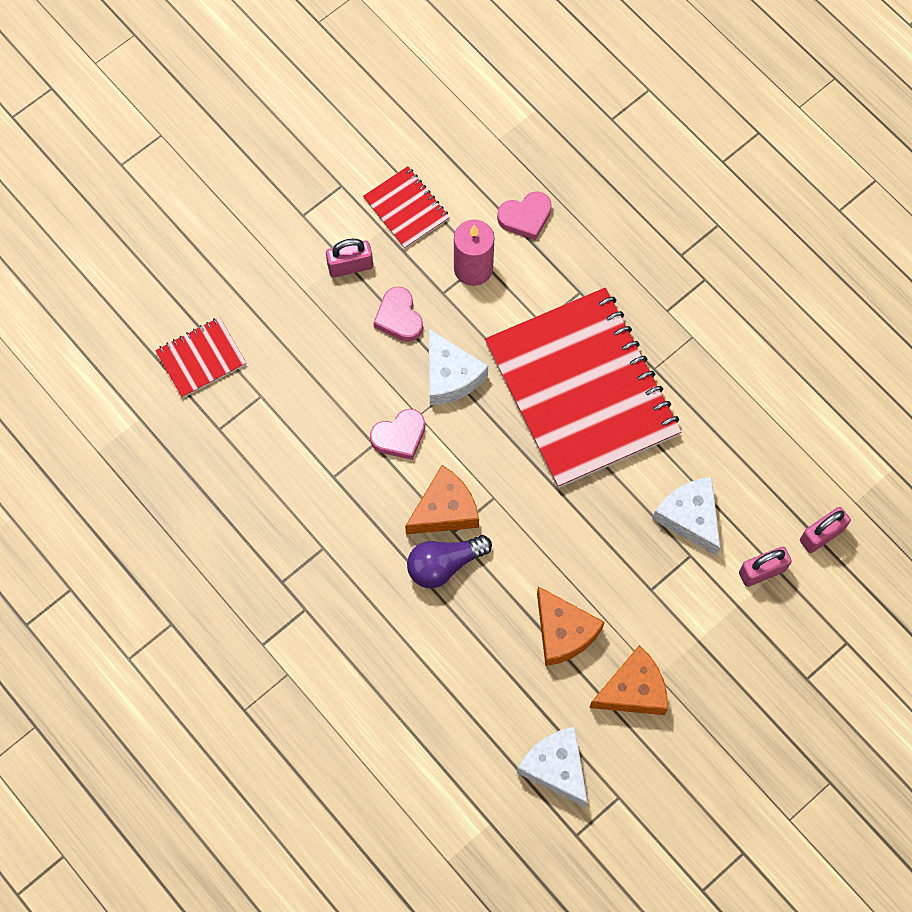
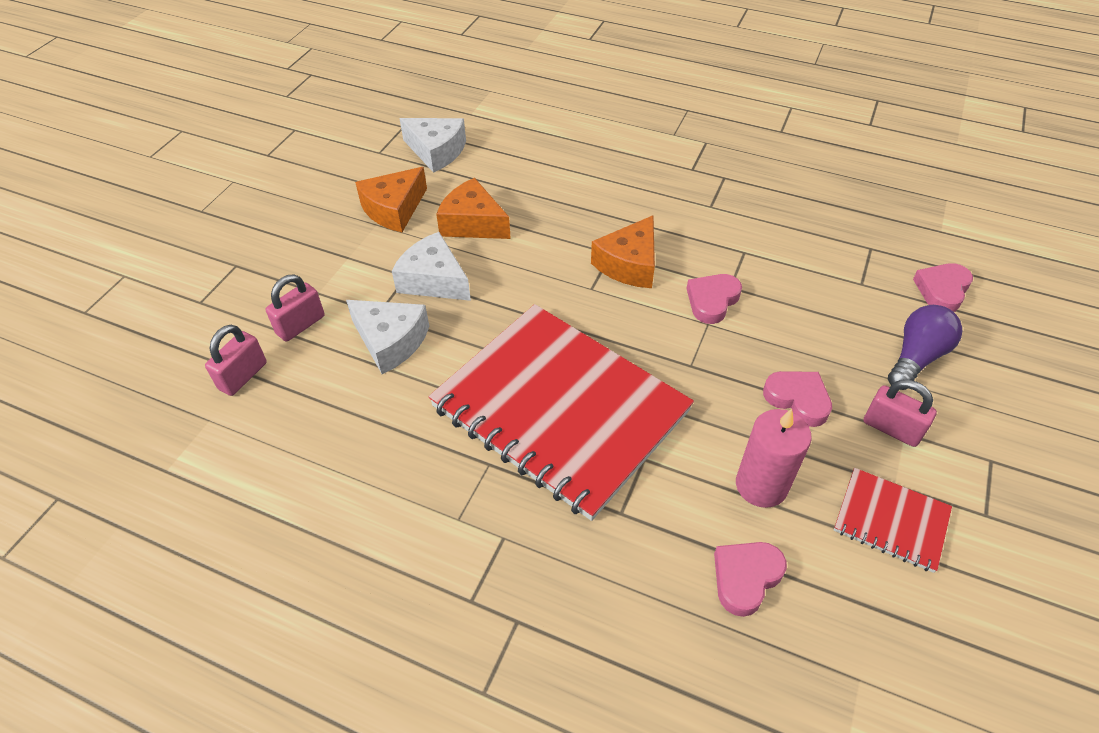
camera: 155 degrees right, 20 degrees down
red notebook [155,317,246,398] -> pink heart [913,263,973,312]
pink padlock [326,239,373,277] -> pink padlock turned 75 degrees clockwise [864,380,937,447]
purple light bulb [407,535,492,588] -> purple light bulb moved to [888,305,962,390]
white cheese [429,329,488,405] -> white cheese moved to [392,232,471,301]

